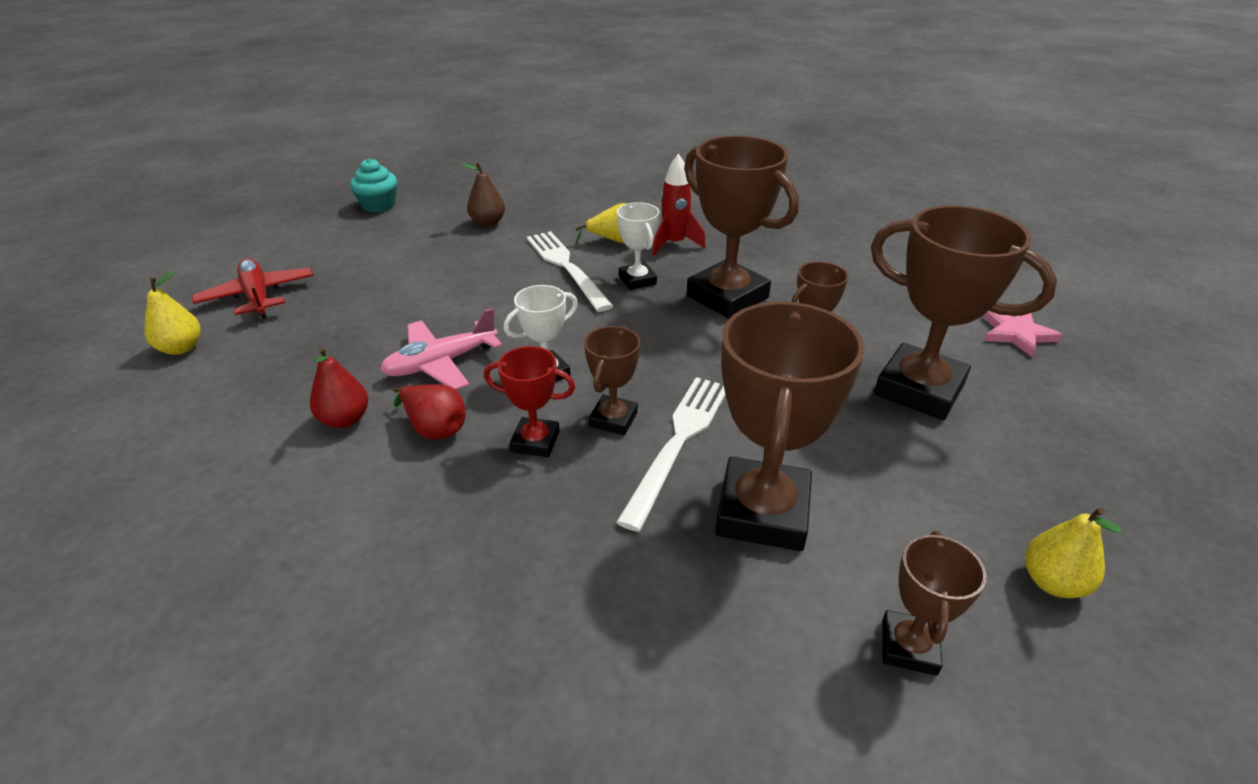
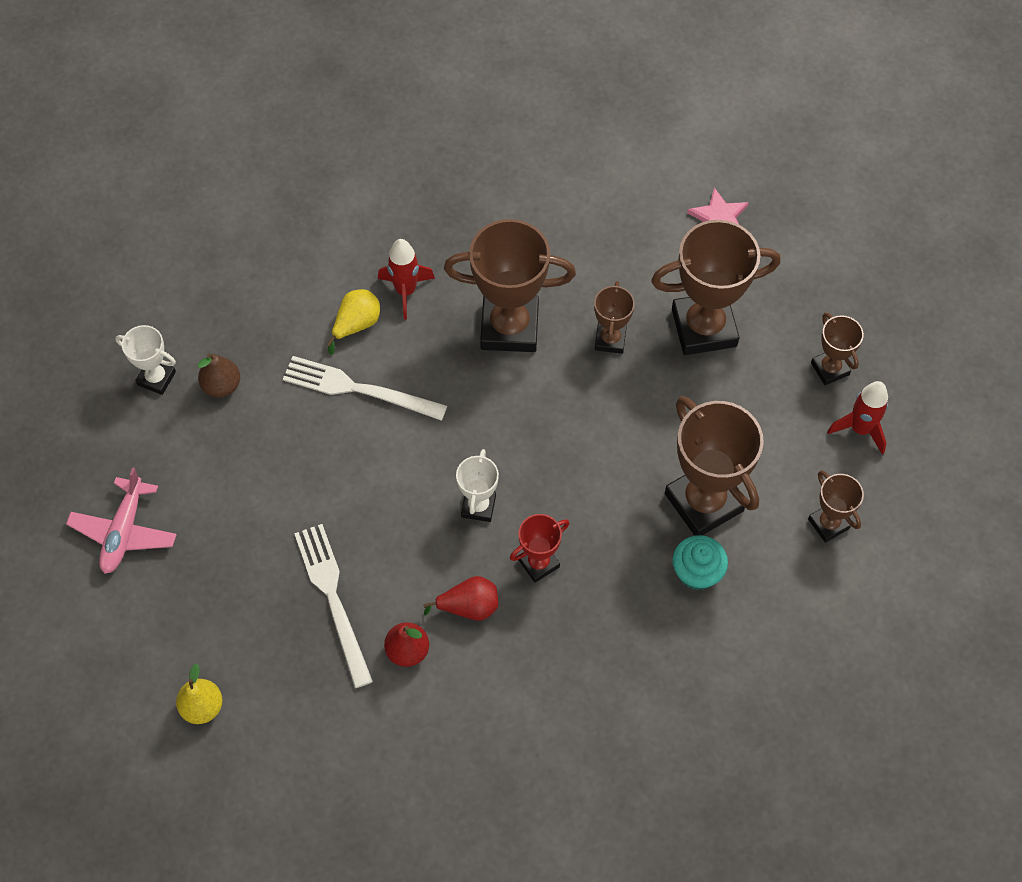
camera: 45 degrees left, 25 degrees up
red plane [192,258,314,319] -> none
turquoise cupcake [350,158,397,213] -> turquoise cupcake moved to [672,535,728,590]
pink plane [380,308,502,390] -> pink plane moved to [66,467,177,574]
brown trophy [584,326,640,435] -> brown trophy moved to [811,313,864,385]
white fork [616,377,725,532] -> white fork moved to [294,524,373,688]
white trophy [617,202,660,290] -> white trophy moved to [115,325,176,395]
yellow pear [1025,507,1122,598] -> red rocket [827,381,888,454]

